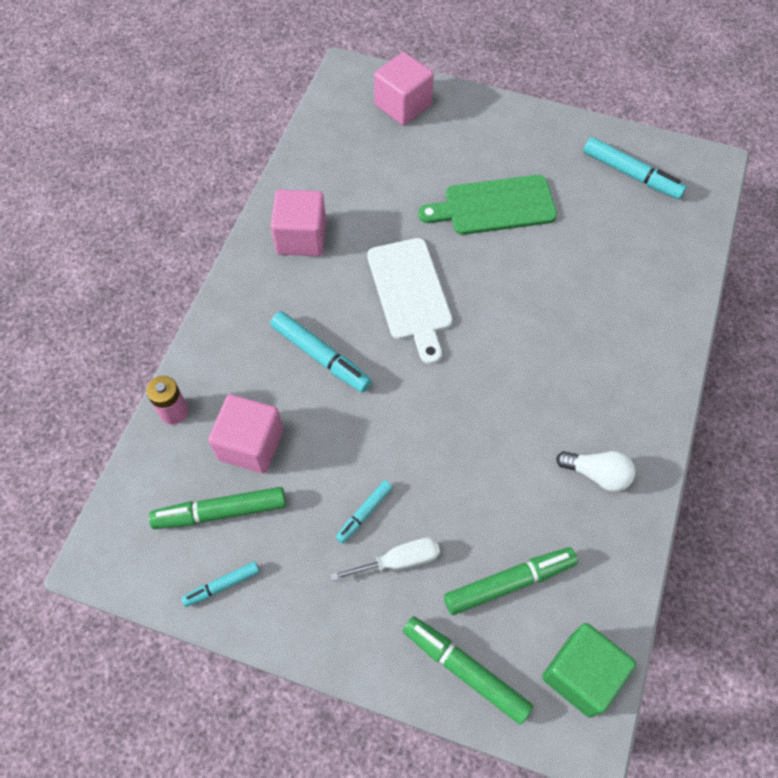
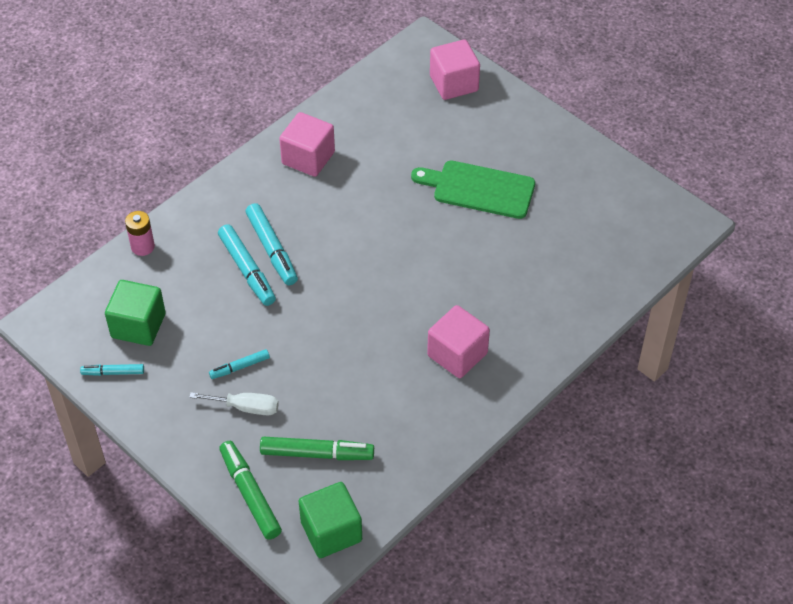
camera: 25 degrees right, 10 degrees down
green marker [149,487,286,529] -> green cube [105,280,166,346]
pink cube [208,394,283,473] -> pink cube moved to [427,305,490,378]
white cutting board [367,238,452,364] -> none
white light bulb [556,451,635,492] -> none
turquoise marker [583,137,687,199] -> turquoise marker moved to [218,224,276,306]

